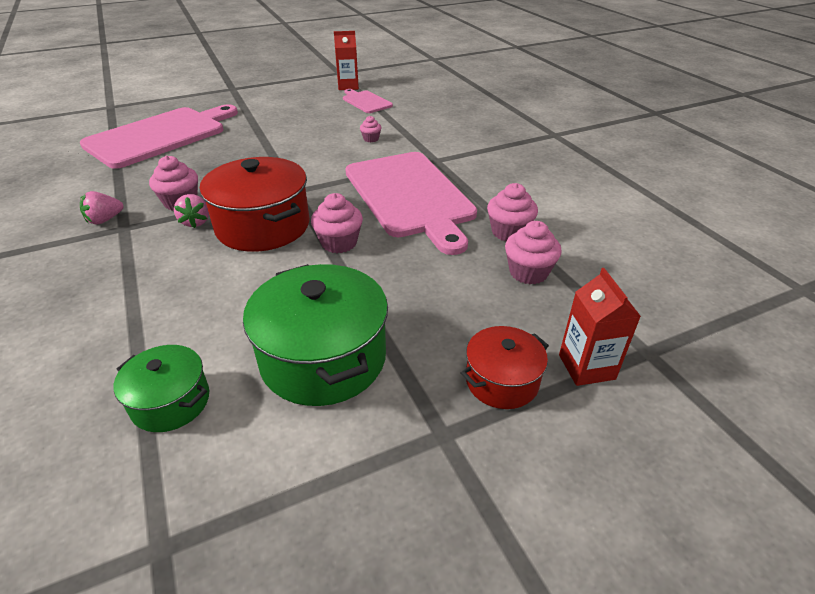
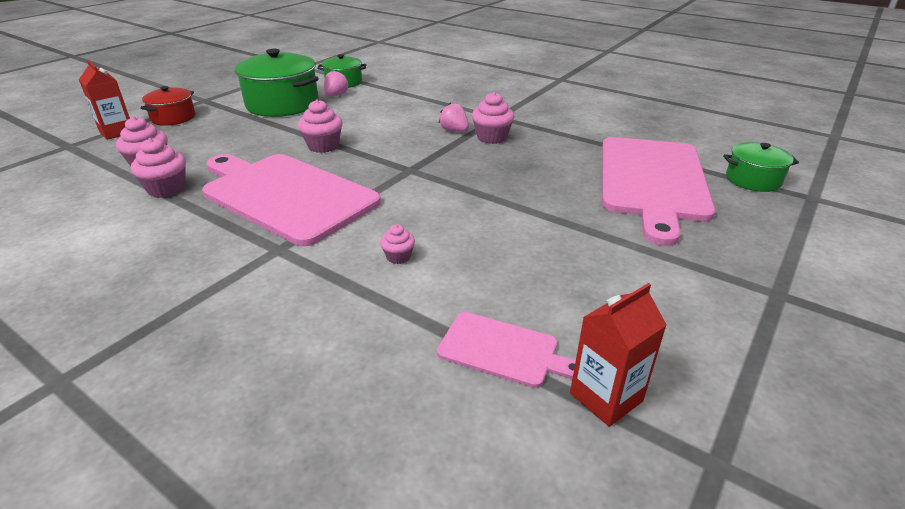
camera: 150 degrees right, 5 degrees down
pink strawberry [80,191,124,225] -> pink strawberry moved to [324,70,349,96]
red pot [199,157,310,252] -> none
none -> green pot [723,142,799,192]

